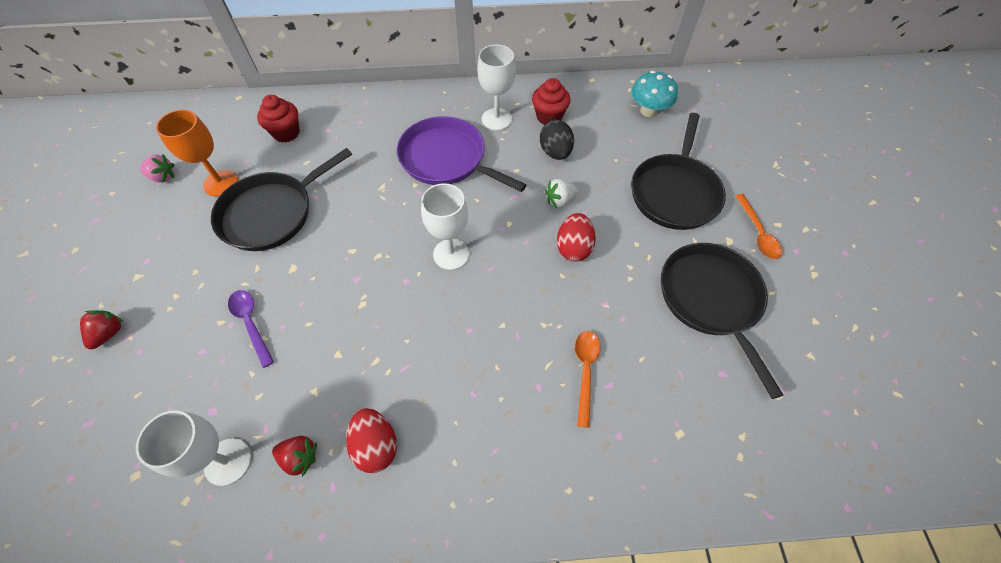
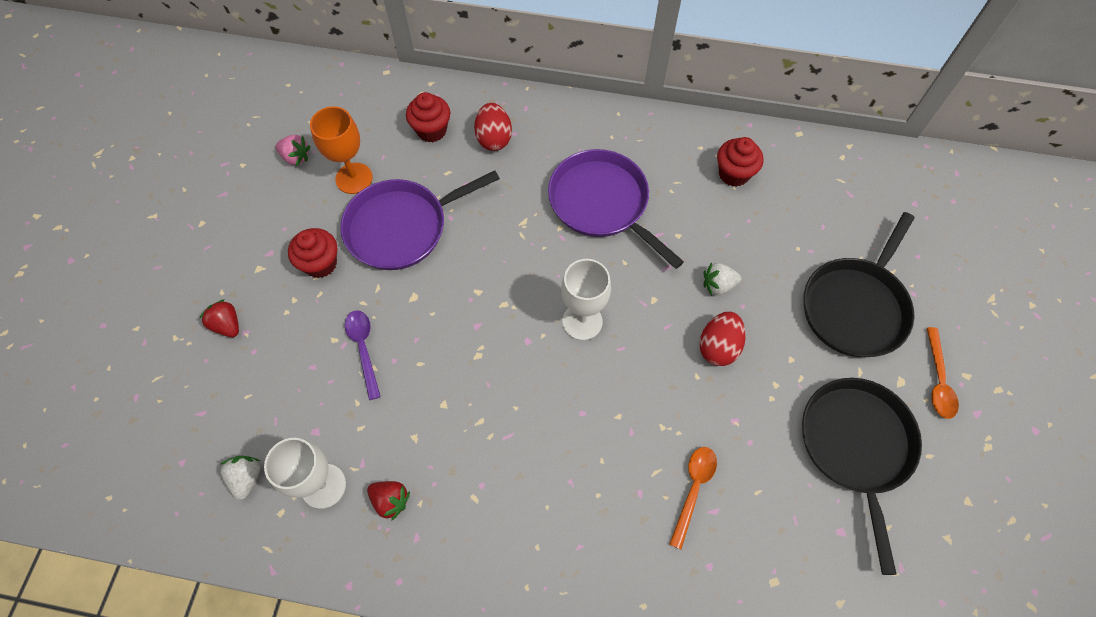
camera: 15 degrees right, 5 degrees up
red strawberry [80,310,123,349] -> red strawberry turned 75 degrees counterclockwise [199,299,239,337]
black pan [211,148,352,251] -> purple pan [340,170,500,270]
red egg [346,408,397,473] -> red egg moved to [474,103,512,151]
white goblet [477,44,516,130] -> none
black egg [540,120,574,160] -> none
turquoise mushroom [631,71,678,117] -> none
none -> white strawberry [220,456,260,500]
none -> red cupcake [288,228,337,278]

